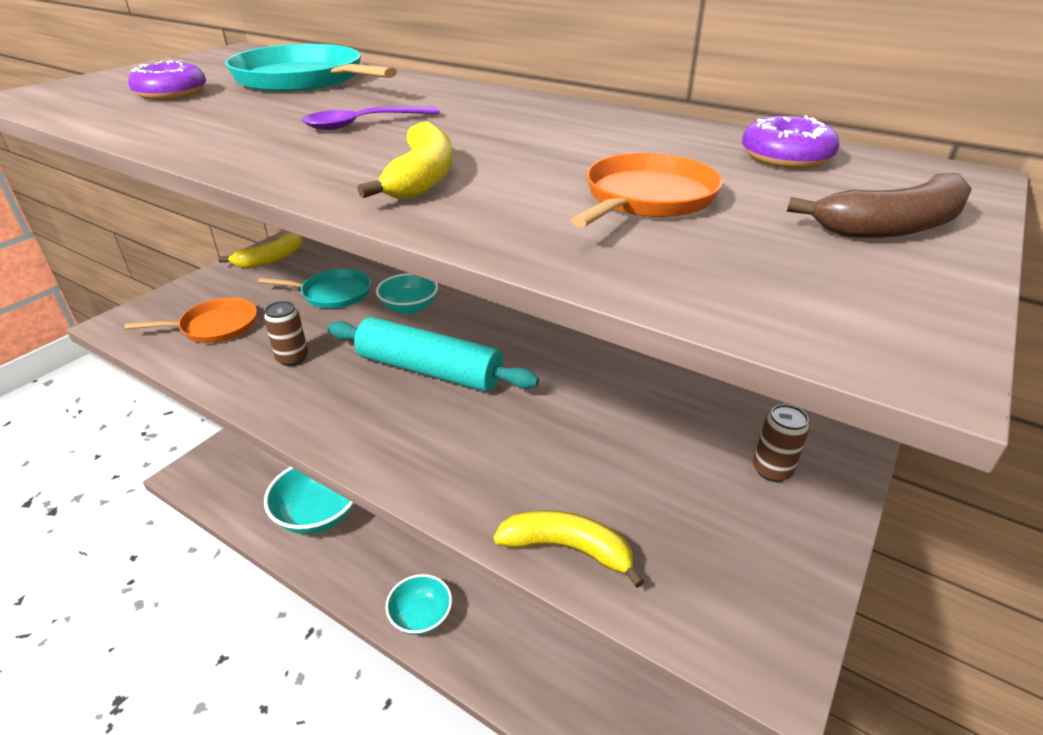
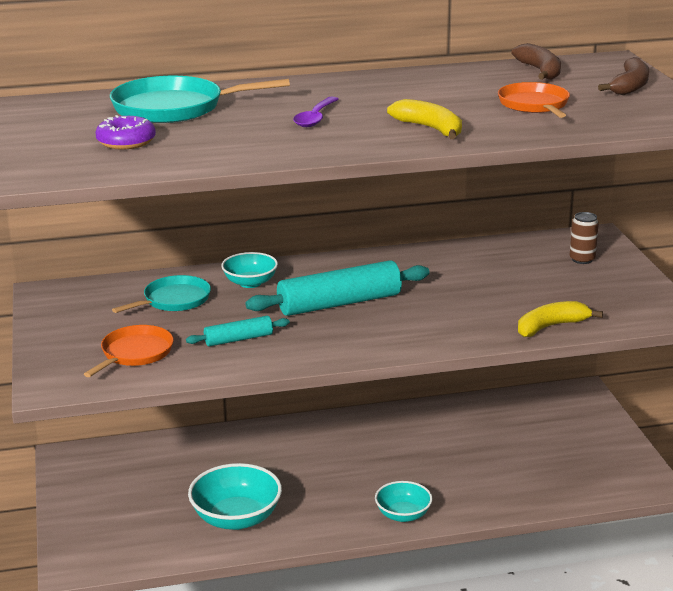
camera: 45 degrees left, 10 degrees down
yellow banana [218,232,302,268] -> none
brown can [264,301,308,366] -> turquoise rolling pin [186,316,290,346]
purple donut [742,116,840,169] -> brown banana [511,43,561,80]

